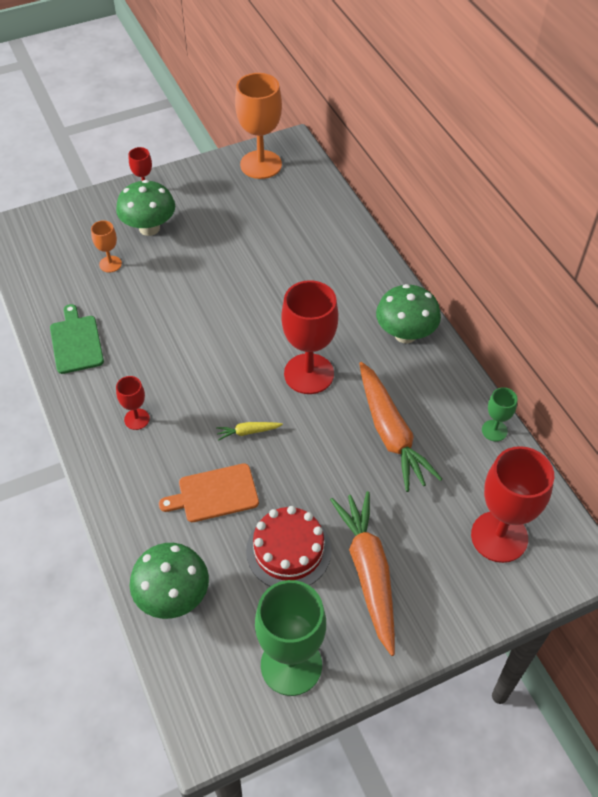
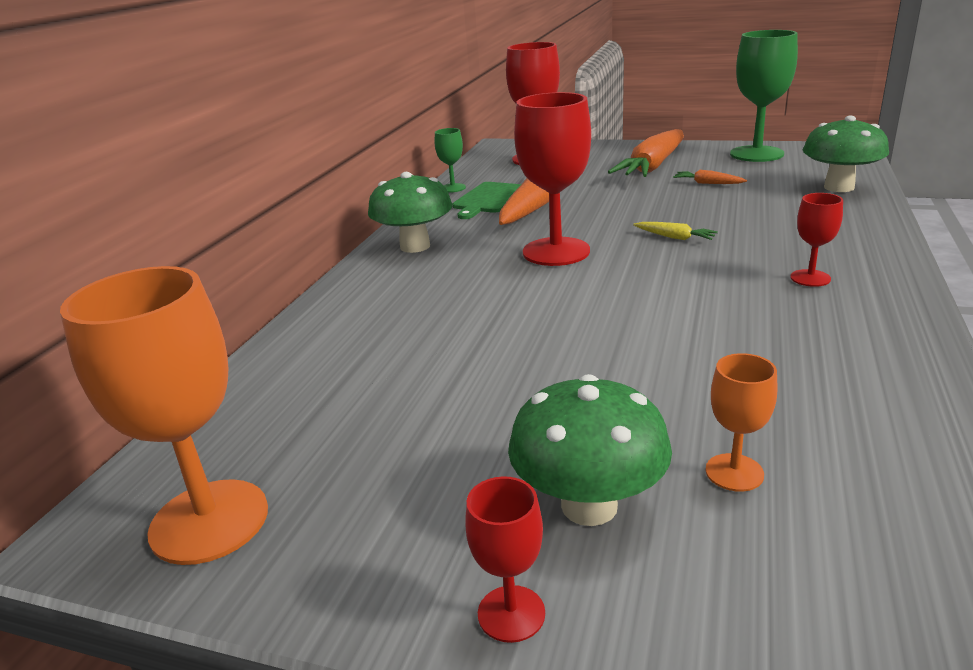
camera: 135 degrees left, 25 degrees down
green cutting board [50,304,104,374] -> green cutting board moved to [453,182,521,219]
orange cutting board [159,463,259,522] -> none
red cake [246,506,332,587] -> orange carrot [673,170,747,184]

